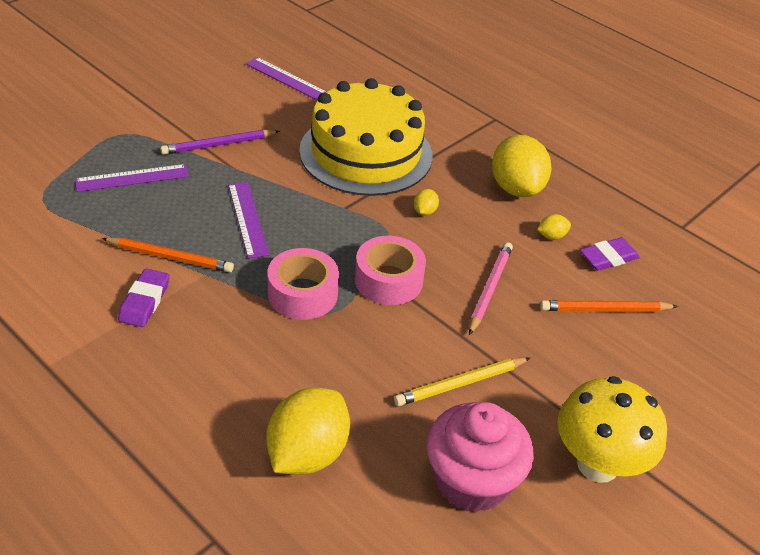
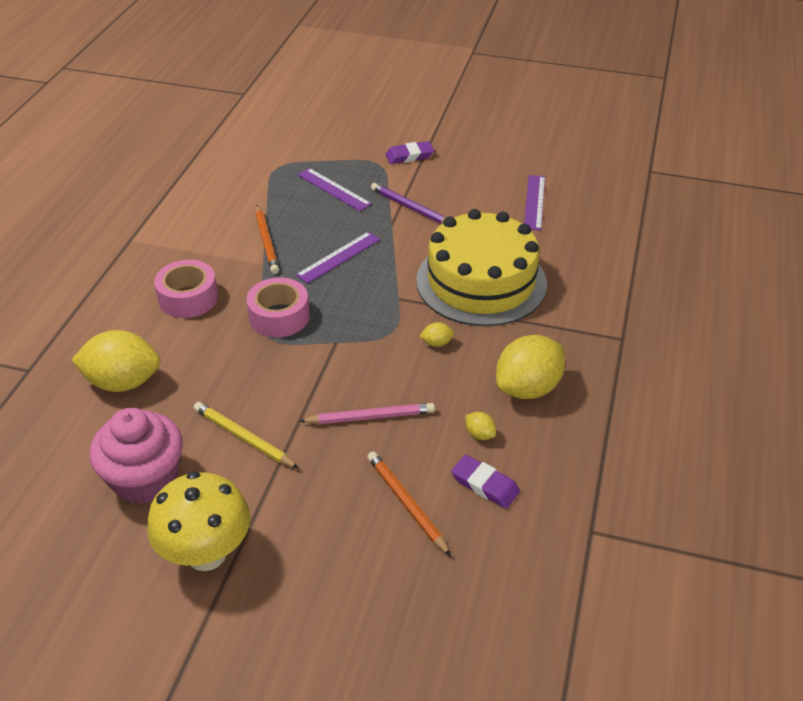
camera: 65 degrees right, 0 degrees up
purple eraser [118,269,169,327] -> purple eraser moved to [385,141,434,164]
pink tape [355,236,426,305] -> pink tape moved to [154,260,218,318]

